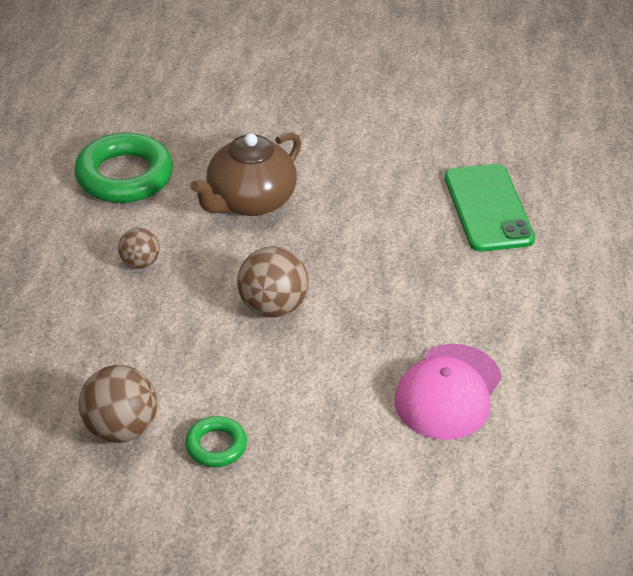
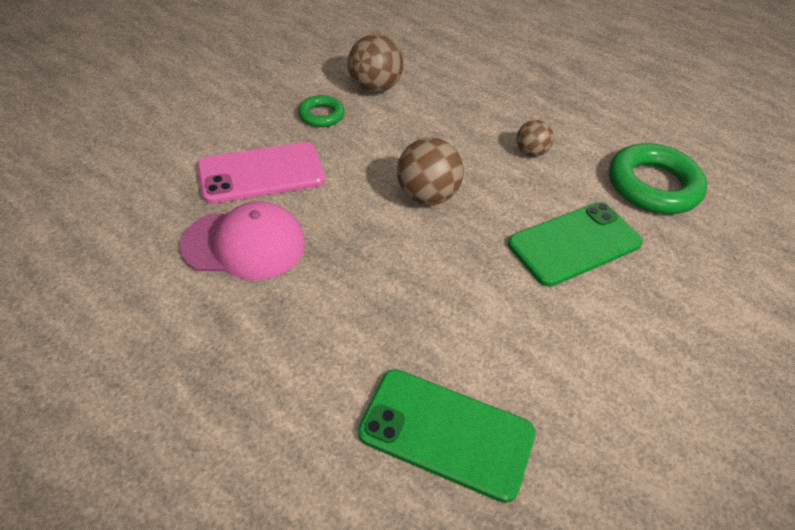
camera: 120 degrees right, 5 degrees up
brown teapot [190,132,301,216] -> green phone [508,202,643,287]
pink cap [394,344,502,440] -> pink cap turned 120 degrees clockwise [180,201,305,280]
none -> pink phone [197,142,325,204]

